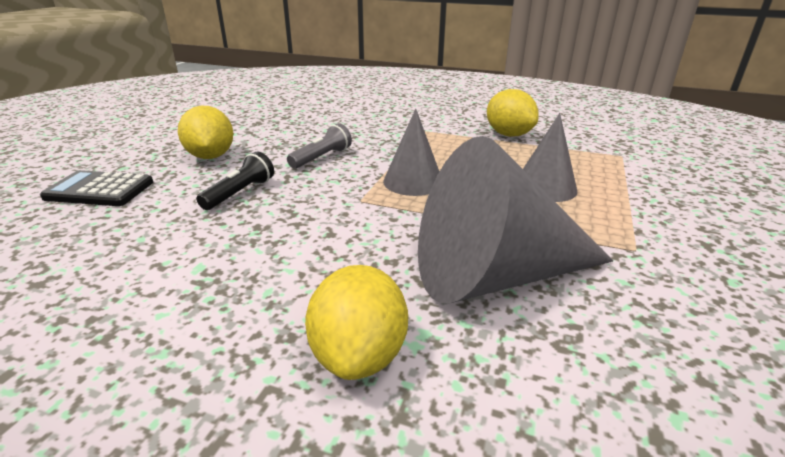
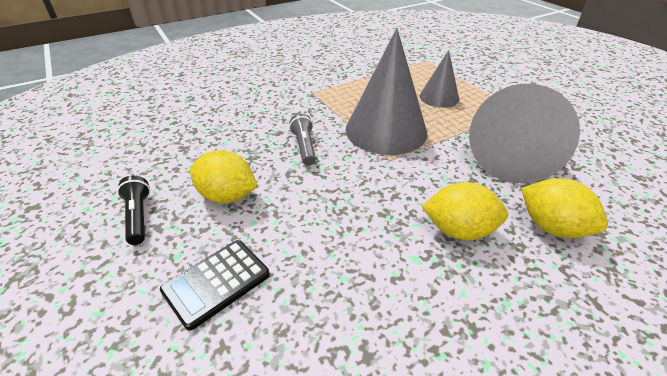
camera: 50 degrees left, 10 degrees up
black flashlight [196,151,274,210] -> black flashlight moved to [117,176,150,245]
grey cone [383,108,440,196] -> grey cone [346,28,427,155], size x1.84
yellow lemon [487,89,539,137] -> yellow lemon moved to [421,182,508,240]

